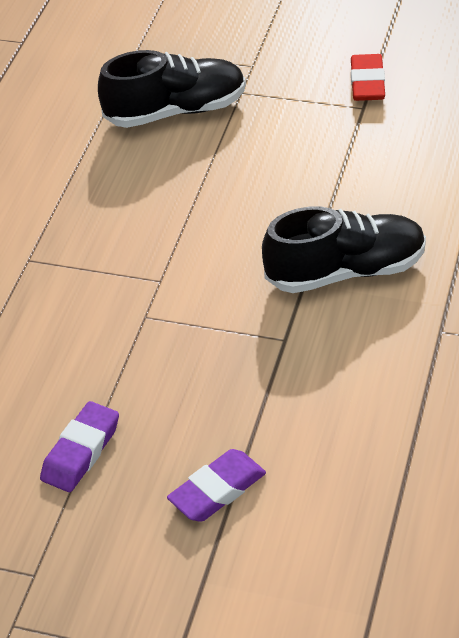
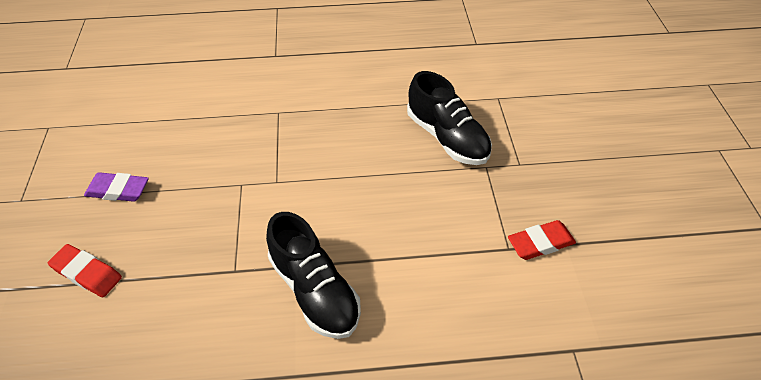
camera: 65 degrees right, 5 degrees up
purple eraser [167,449,266,522] -> red eraser [48,244,122,297]

